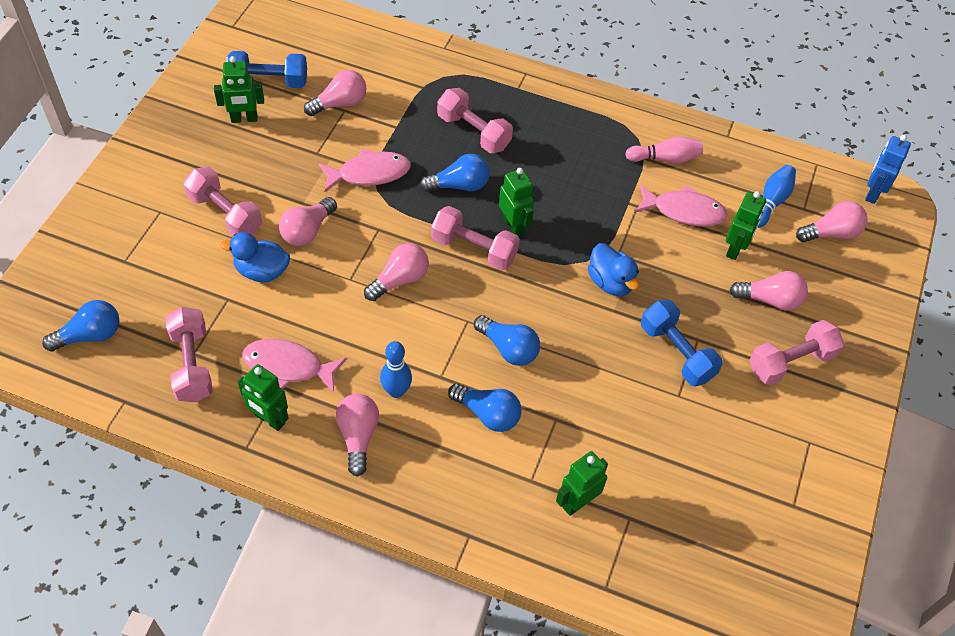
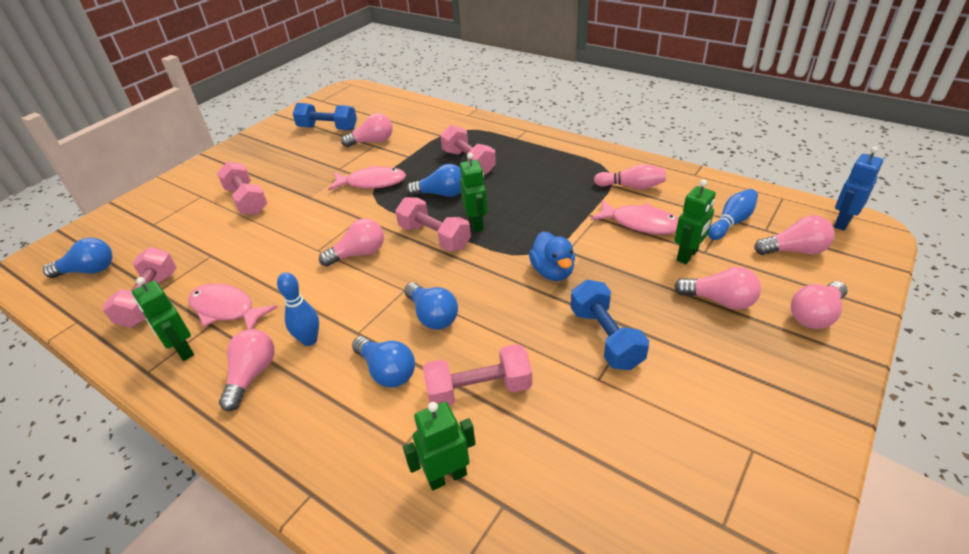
camera: 20 degrees right, 15 degrees down
green robot [214,56,264,123] -> none
blue duck [220,232,290,282] -> none
pink light bulb [279,197,337,246] -> pink light bulb moved to [791,281,848,329]
pink dumbbell [749,320,844,385] -> pink dumbbell moved to [423,344,532,406]

